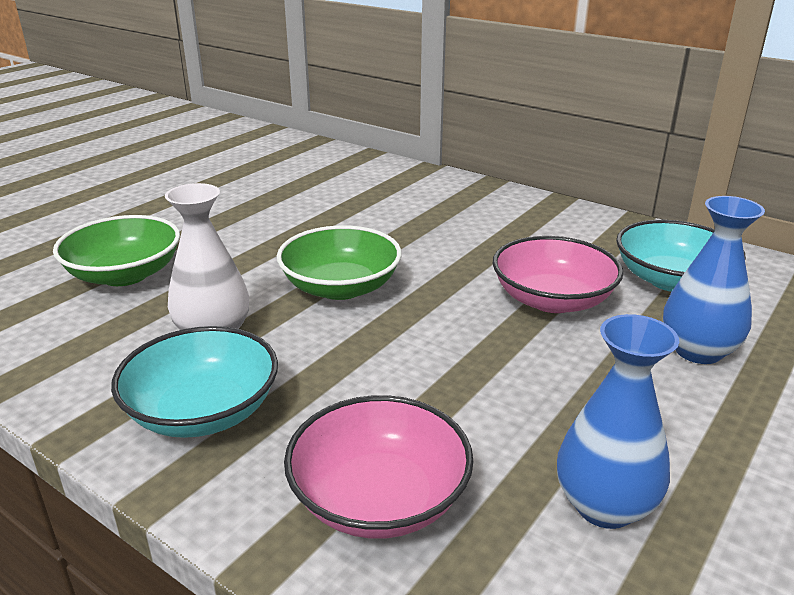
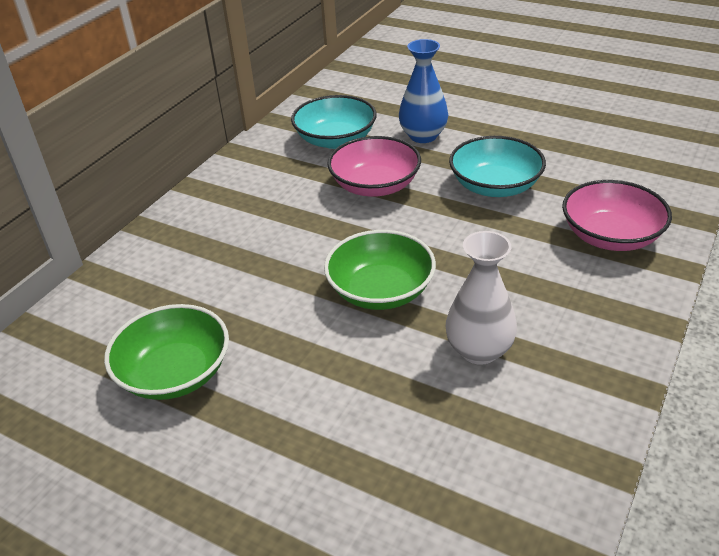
camera: 95 degrees left, 10 degrees up
green bowl [53,215,180,286] -> green bowl moved to [104,304,229,400]
turquoise bowl [111,326,278,438] -> turquoise bowl moved to [449,136,546,197]
blue vase [557,314,679,529] -> none

